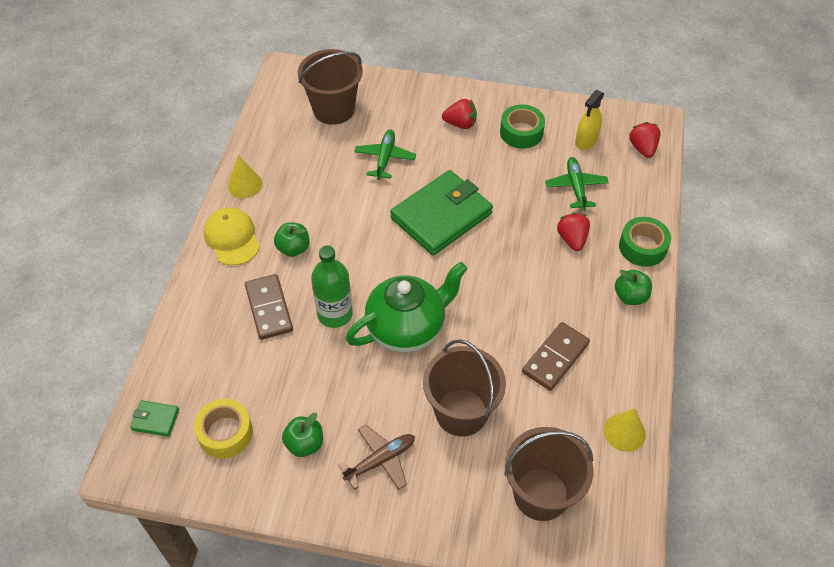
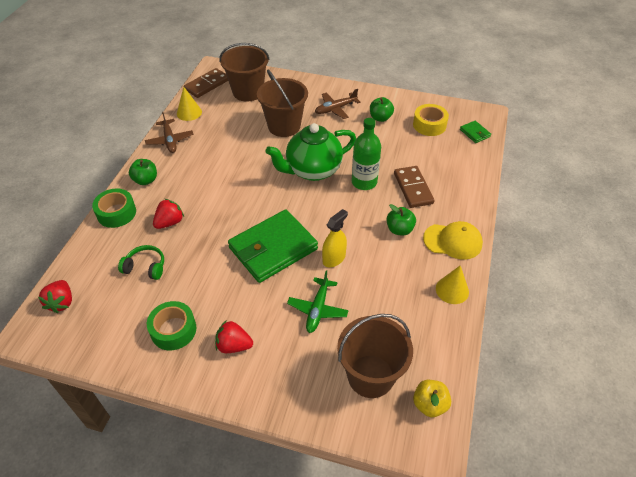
camera: 175 degrees left, 5 degrees down
green wallet [130,400,179,437] -> green wallet turned 45 degrees clockwise [460,121,491,143]
yellow cap [204,208,260,265] -> yellow cap turned 60 degrees counterclockwise [423,221,483,260]
brown domino [522,322,590,391] -> brown domino moved to [184,68,228,98]
green plane [545,157,609,210] -> green headphones [118,245,164,280]
red strawberry [557,213,590,251] -> red strawberry turned 135 degrees counterclockwise [153,199,184,229]
yellow spray bottle [575,90,604,150] -> yellow spray bottle moved to [322,209,348,268]
none -> brown plane [145,112,194,153]
none -> yellow apple [413,380,451,417]

